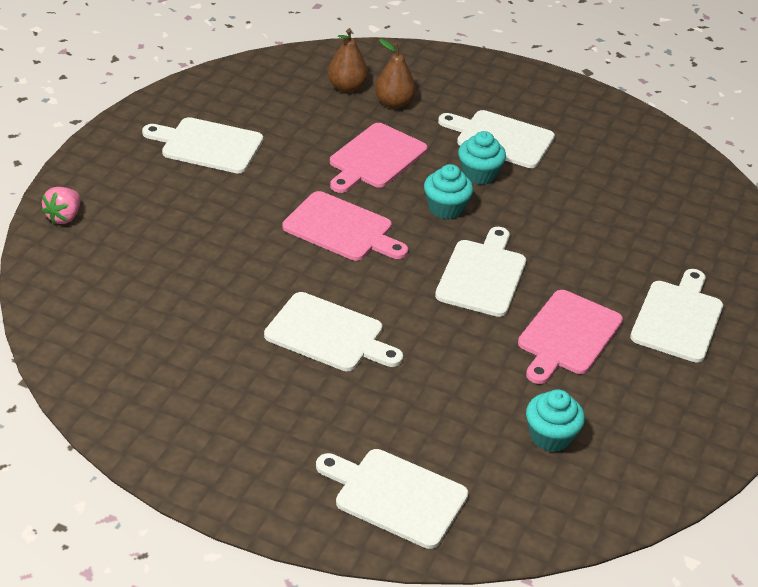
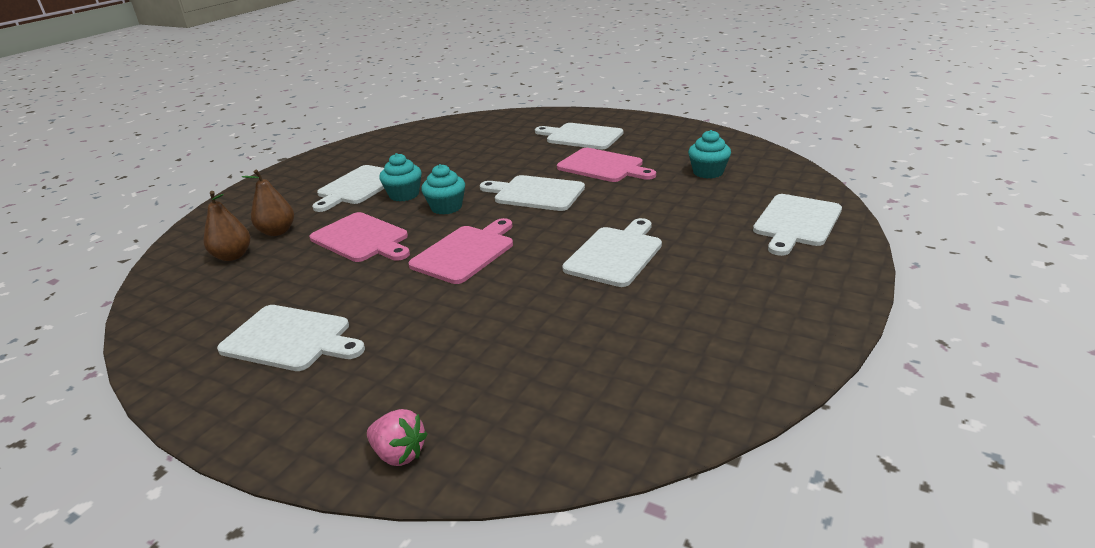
camera: 80 degrees left, 10 degrees down
white cutting board [142,117,263,174] -> white cutting board turned 90 degrees counterclockwise [217,305,365,371]

